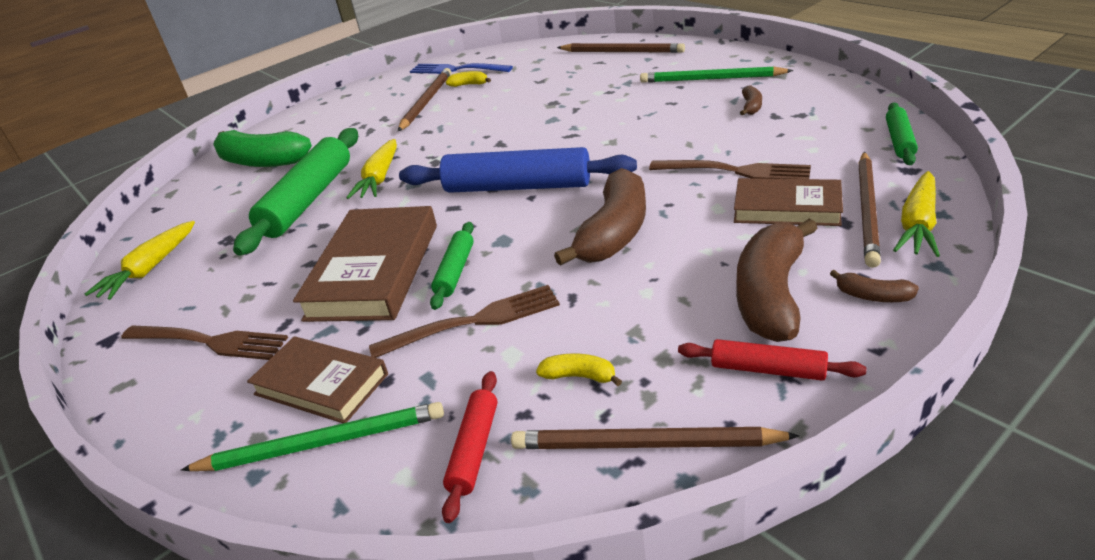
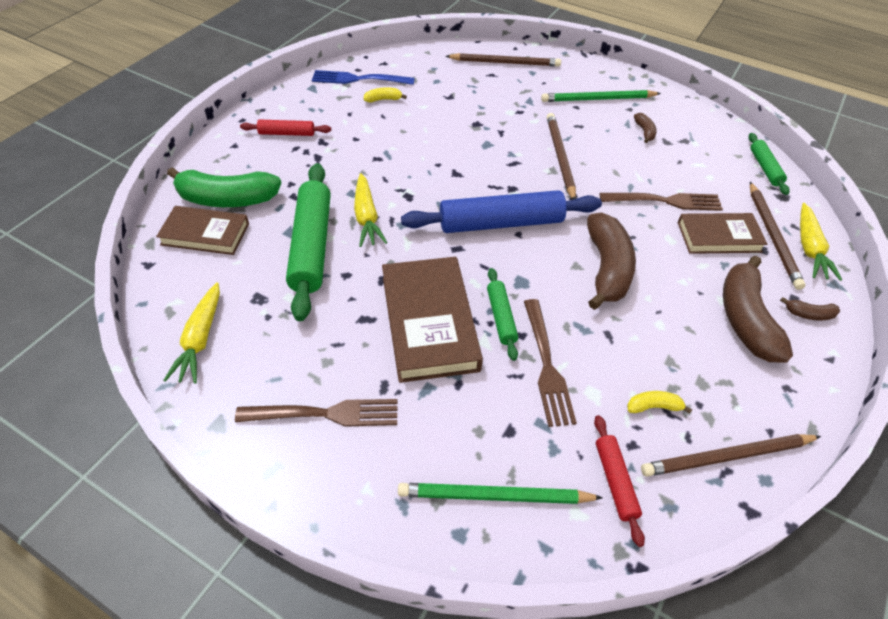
camera: 25 degrees left, 15 degrees up
green pencil [181,402,444,471] -> green pencil turned 150 degrees counterclockwise [398,483,603,504]
brown book [247,336,388,423] -> brown book moved to [156,206,249,255]
brown fork [369,285,560,358] -> brown fork turned 120 degrees clockwise [524,299,577,427]
brown pencil [398,68,451,131] -> brown pencil moved to [547,113,576,200]
red rolling pin [678,339,867,381] -> red rolling pin moved to [240,120,331,136]

